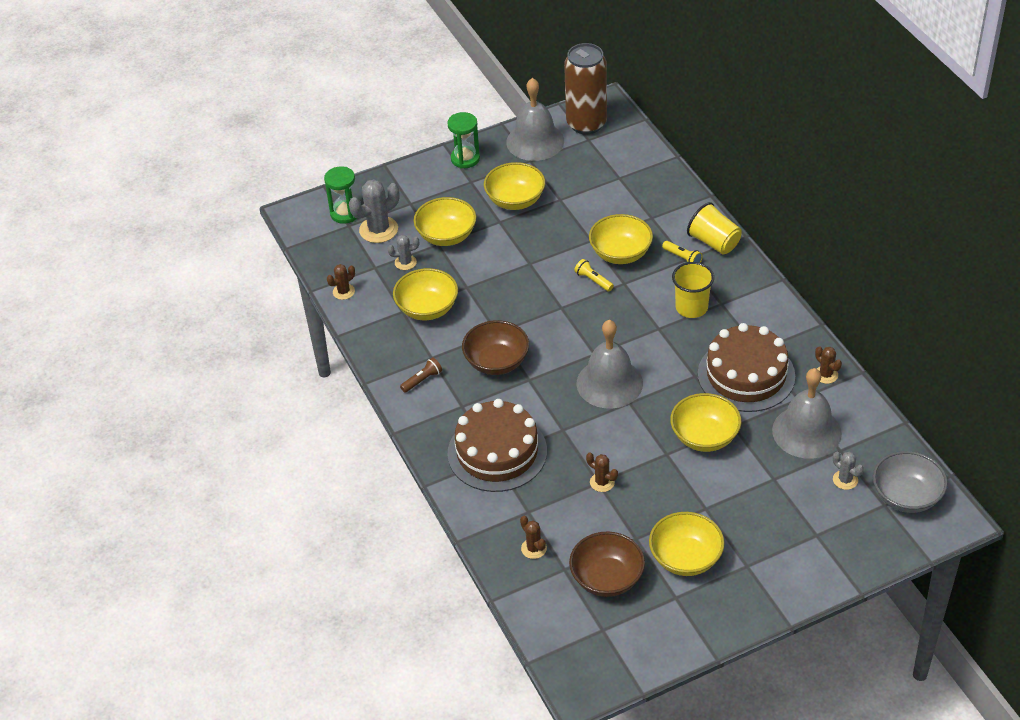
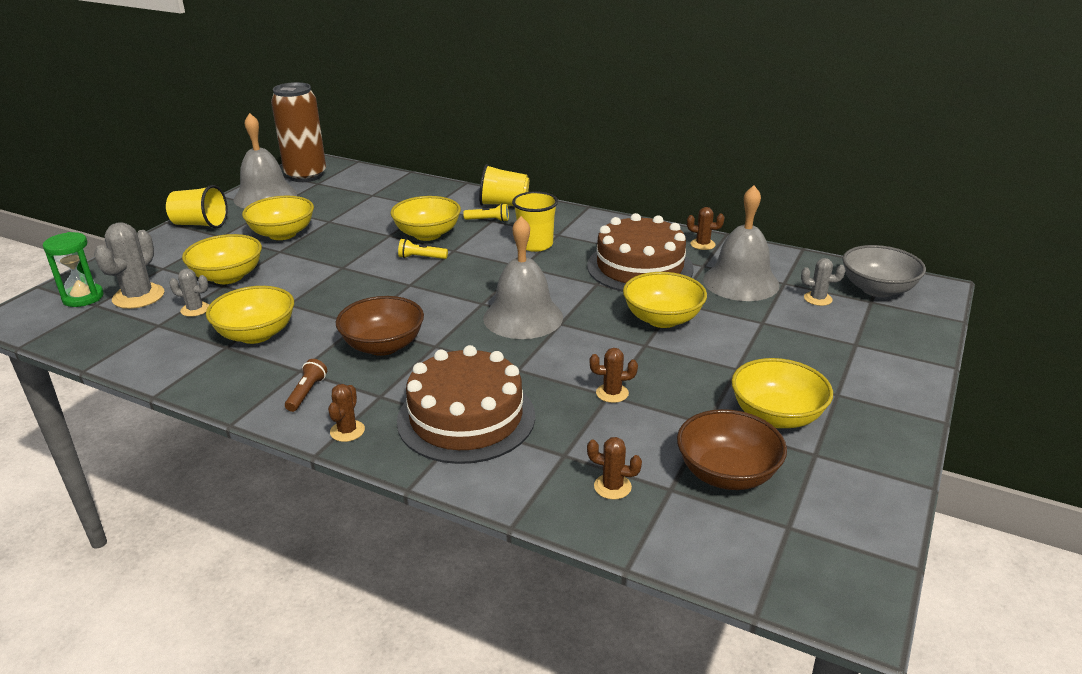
camera: 40 degrees left, 15 degrees down
brown cactus [327,264,355,300] -> brown cactus moved to [328,384,365,442]
grey cactus [388,235,419,270] -> grey cactus turned 60 degrees clockwise [169,269,209,317]
green hourglass [447,112,480,169] -> yellow cup [166,185,228,228]

